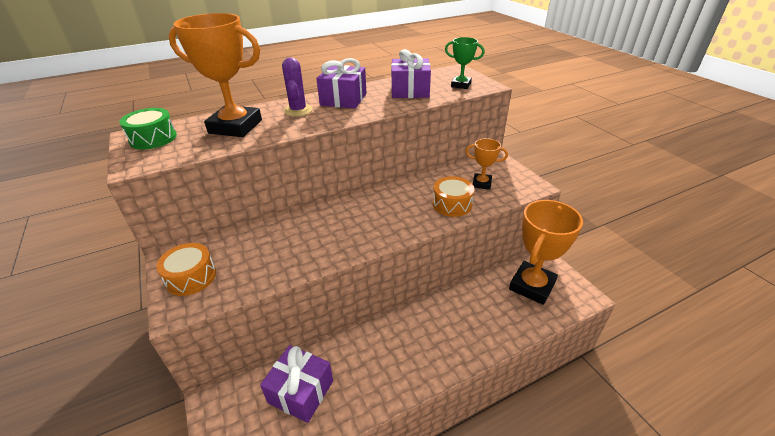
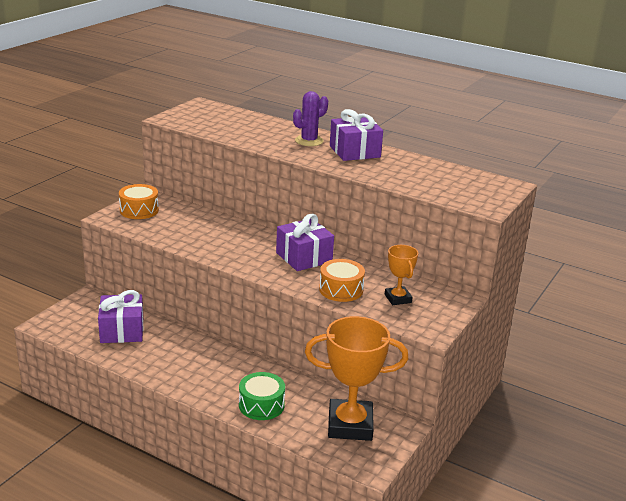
camera: 55 degrees right, 10 degrees down
green drum [119,108,177,150] -> green drum moved to [239,372,285,420]
orange trophy [168,13,262,137] -> none
purple gift [391,49,431,98] -> purple gift moved to [276,214,334,271]
green trophy [445,37,485,89] -> none

